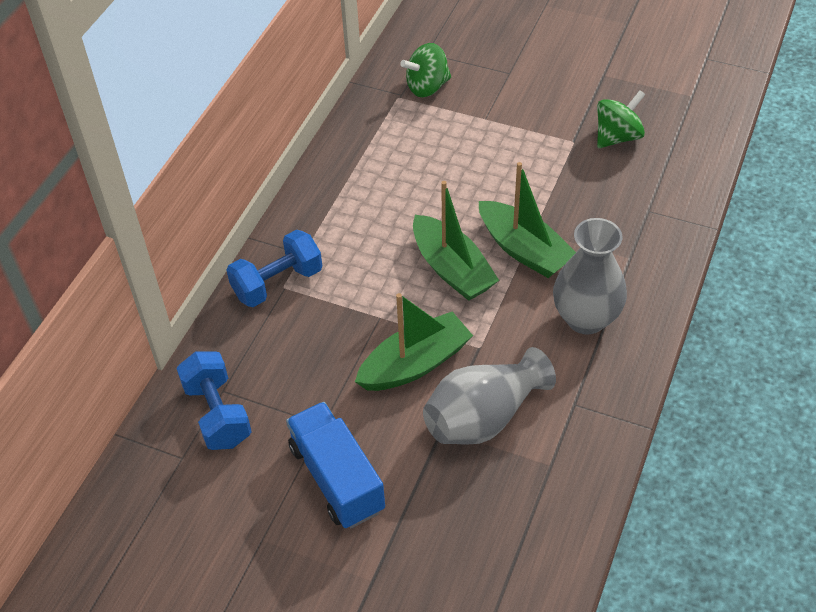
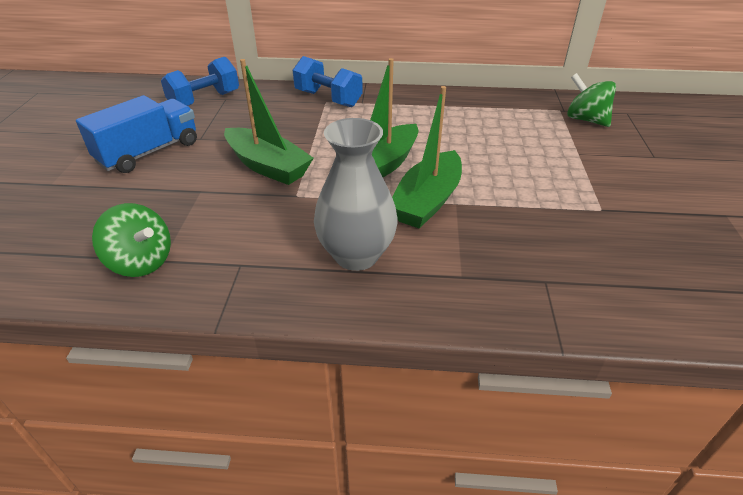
camera: 70 degrees right, 10 degrees down
grey vase [423,347,556,445] -> none
green spinning top [597,90,645,148] -> green spinning top moved to [92,203,171,277]

